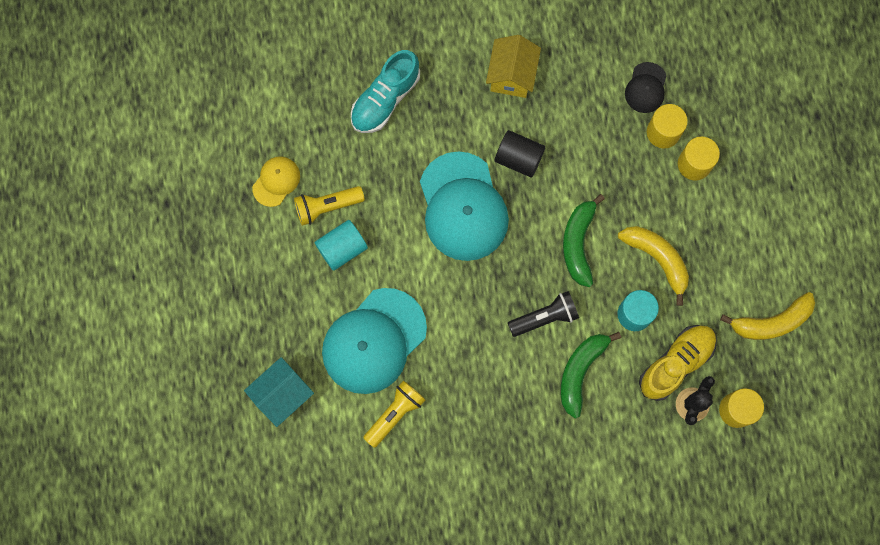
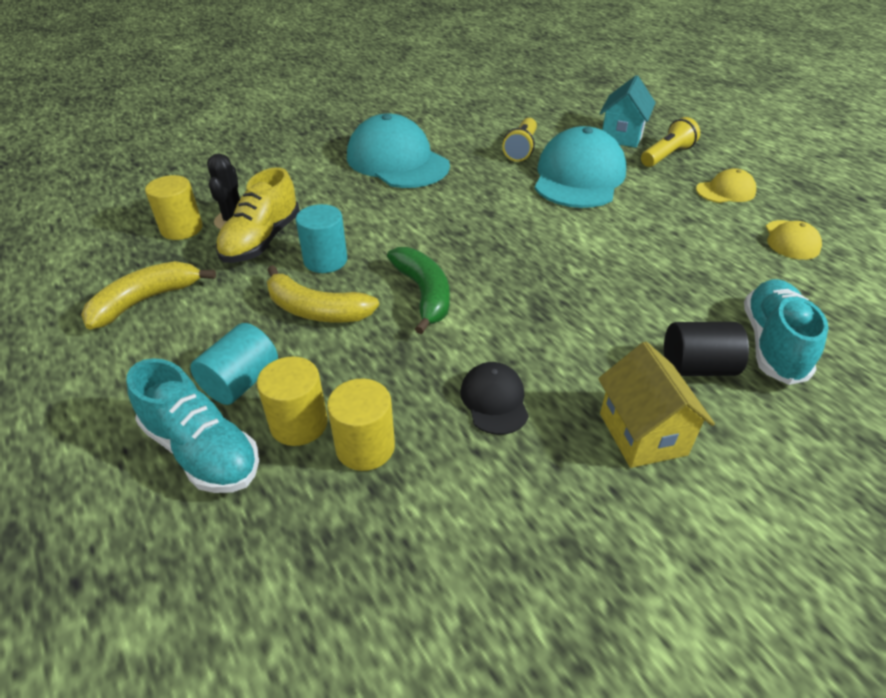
camera: 155 degrees right, 35 degrees down
yellow flashlight [294,186,365,226] -> yellow flashlight moved to [641,117,700,167]
turquoise cylinder [315,220,368,271] -> turquoise cylinder moved to [190,323,278,405]
turquoise cap [420,151,509,261] -> turquoise cap moved to [347,114,450,188]
black cylinder [495,130,545,177] -> black cylinder moved to [664,322,749,376]
black flashlight [508,291,579,337] -> none
green banana [561,332,621,418] -> none
black cap [625,62,666,113] -> black cap moved to [460,362,529,435]
none -> turquoise shoe [126,358,259,493]
none -> yellow cap [696,168,756,203]

